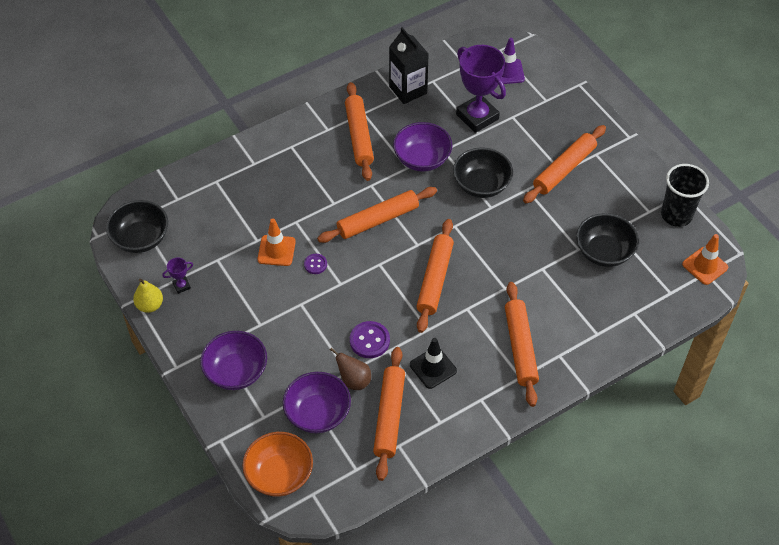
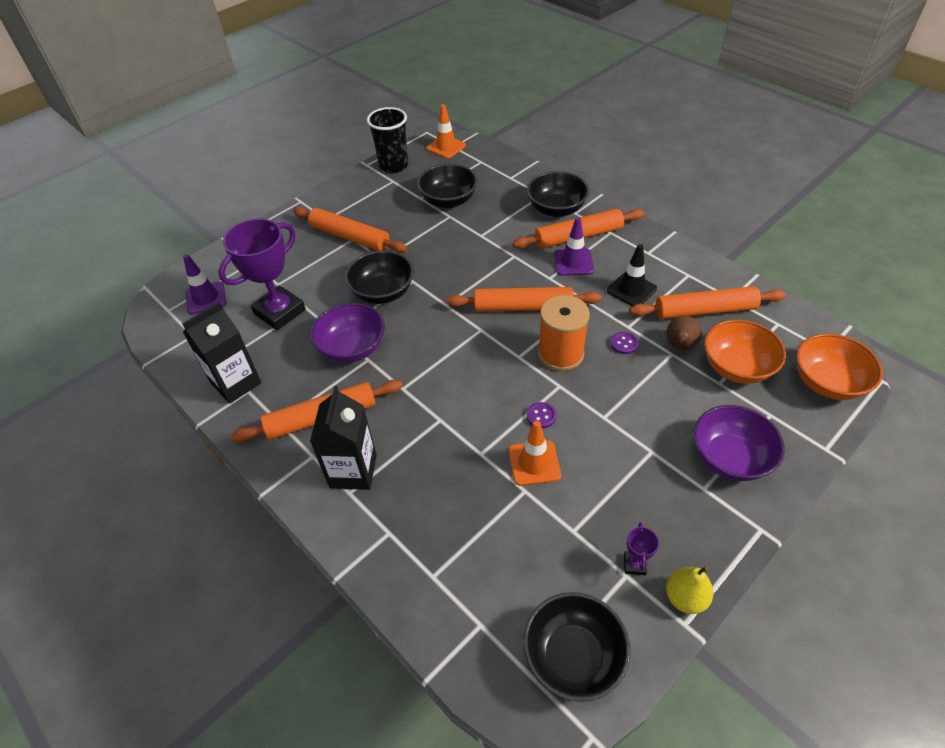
camera: 100 degrees left, 5 degrees down
purple trophy [162,257,193,294] -> purple trophy turned 45 degrees clockwise [624,522,659,575]
purple bowl [283,372,351,433] -> orange bowl [704,320,786,384]
orange rolling pin [317,187,437,243] -> none
purple button [350,321,390,358] -> purple button [611,332,639,354], size x0.60
none -> black carton [310,386,377,490]
none -> black bowl [527,171,589,217]
none -> orange spool [538,295,590,371]
none -> purple traffic cone [554,217,594,276]

